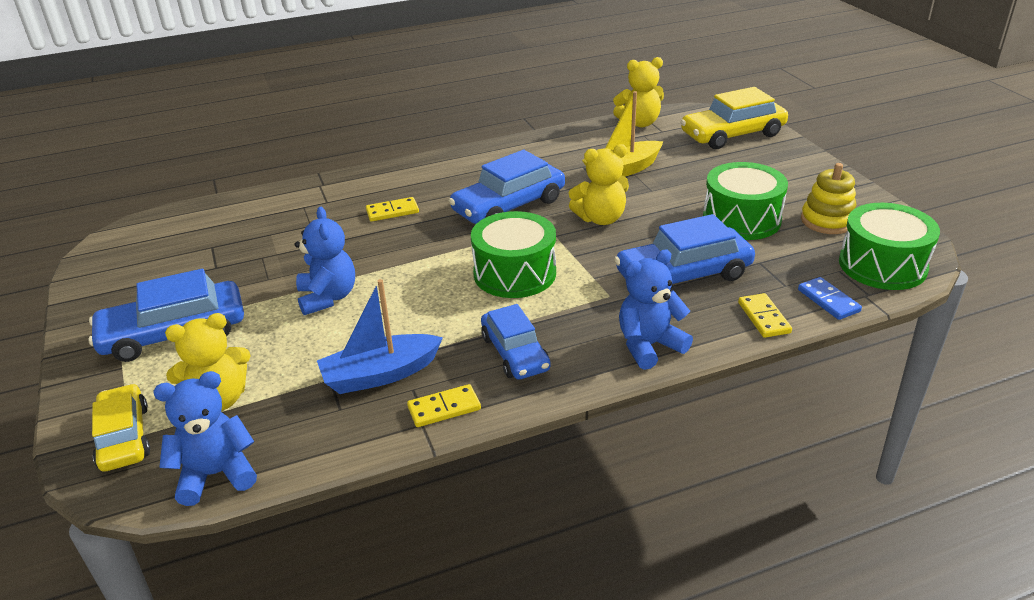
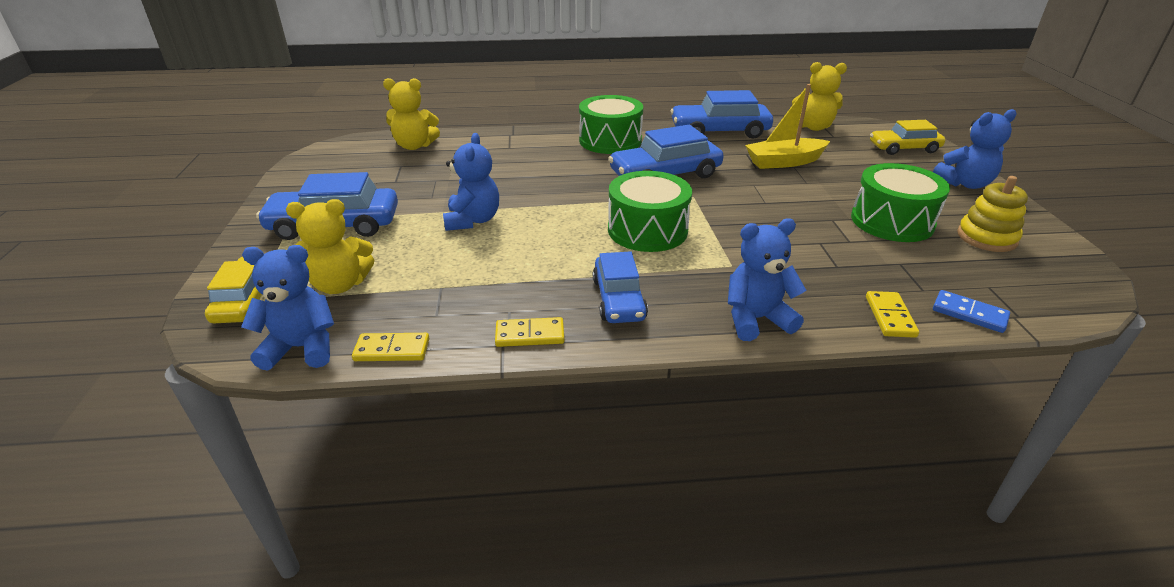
camera: 15 degrees right, 0 degrees up
blue boat [317,279,443,394] -> none
yellow domino [366,197,419,222] -> yellow domino moved to [352,333,429,361]
yellow teddy bear [569,144,629,225] -> yellow teddy bear moved to [383,78,440,150]
blue car [614,214,755,291] -> blue car moved to [670,90,773,139]
yellow car [680,87,788,149] -> yellow car [870,120,945,155], size x0.66
blue domino [798,277,862,320] -> blue domino turned 45 degrees counterclockwise [933,290,1010,333]
green drum [839,203,940,290] -> green drum moved to [579,95,643,154]
none -> blue teddy bear [933,109,1017,189]

